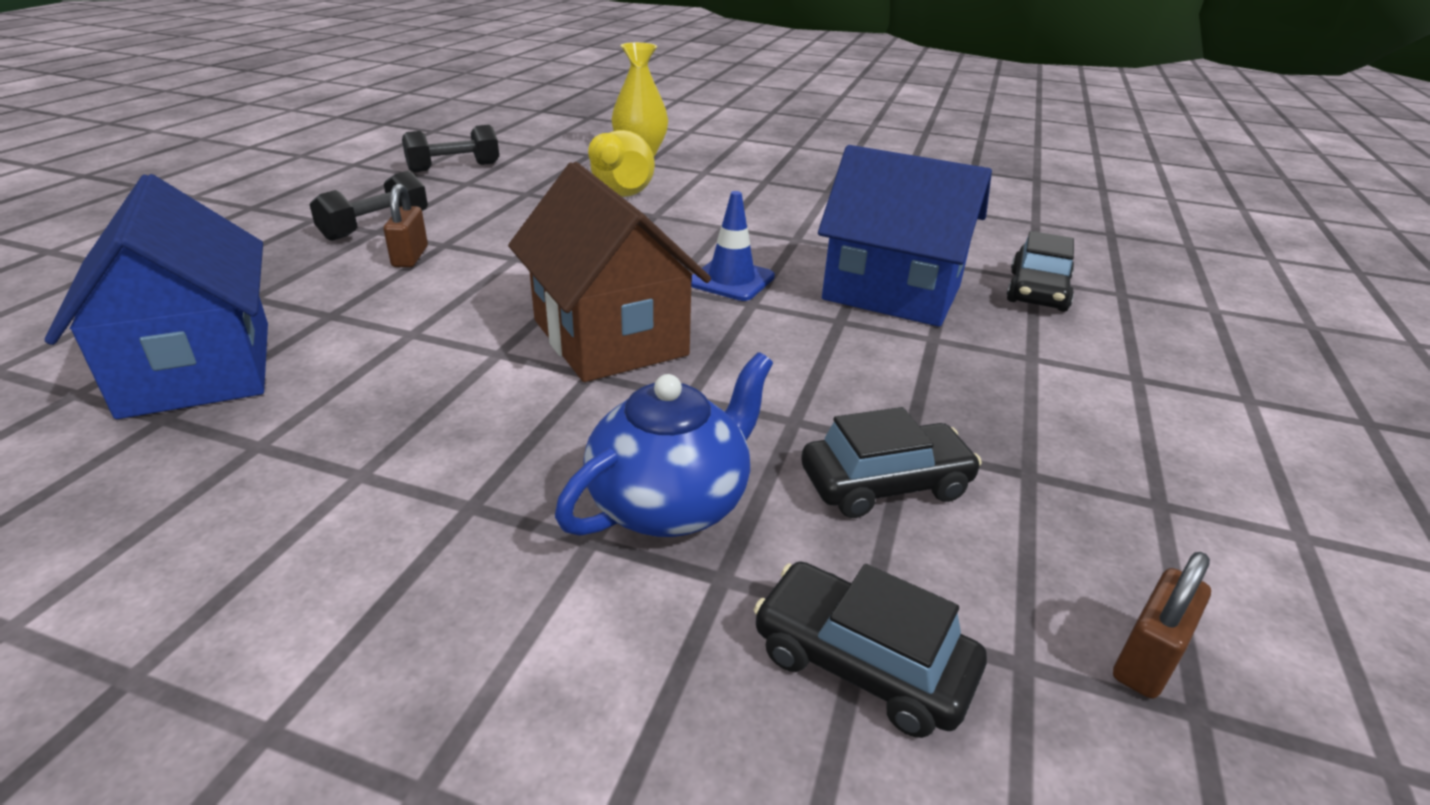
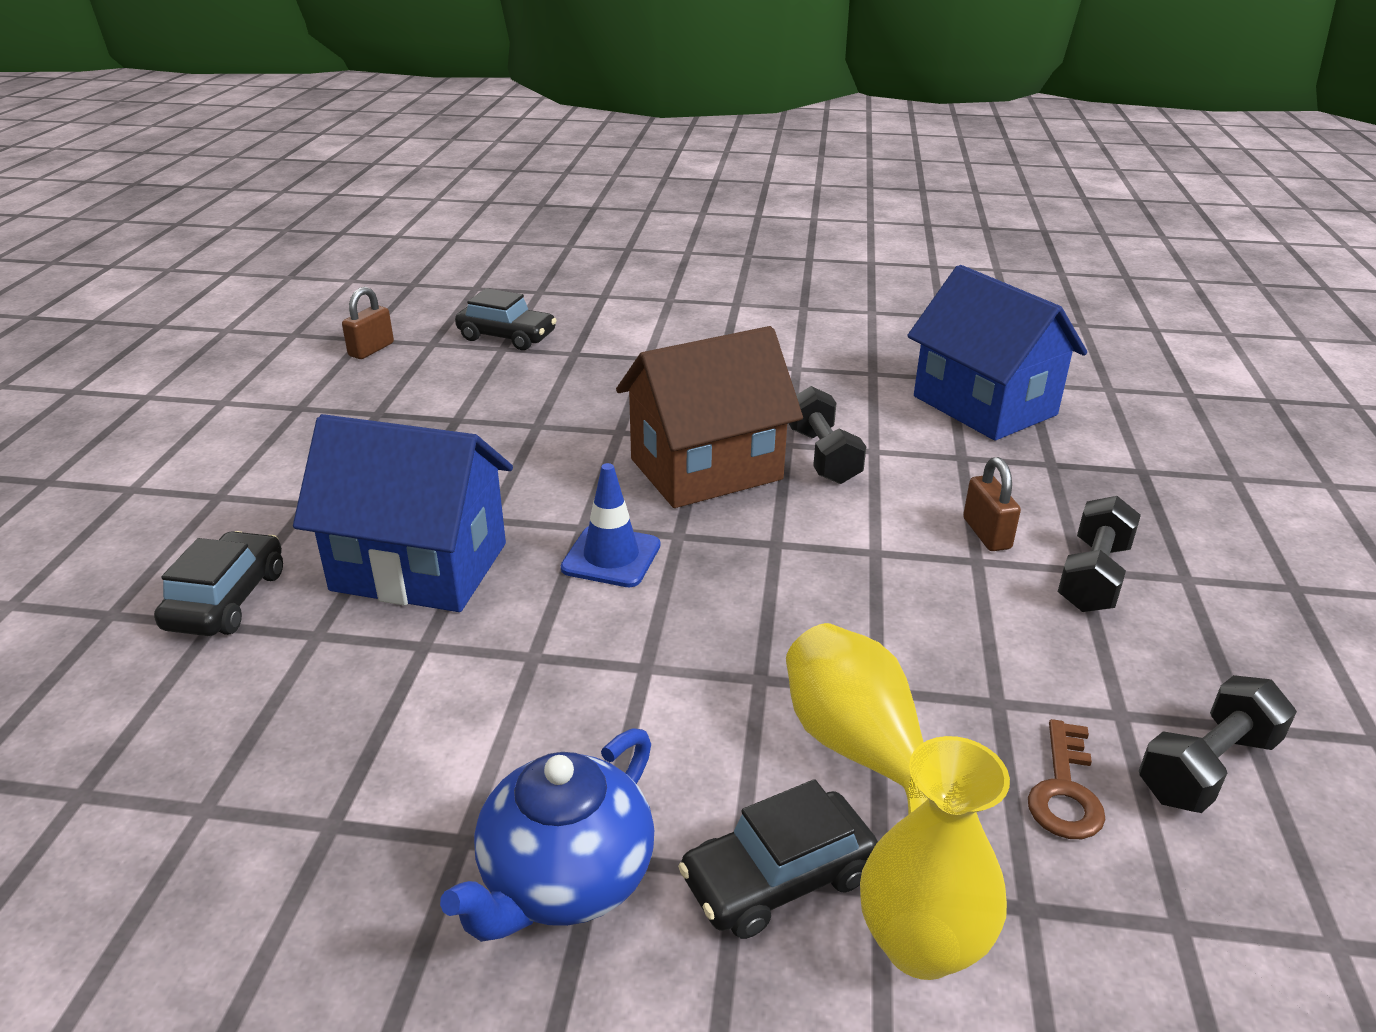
camera: 170 degrees right, 0 degrees up
brown house [508,162,711,382] -> brown house turned 75 degrees counterclockwise [616,326,803,508]
blue teapot [555,352,773,537] -> blue teapot moved to [440,728,654,942]
black car [801,407,982,518] -> black car moved to [678,779,878,939]
none -> black dumbbell [788,386,866,484]
none -> brown key [1028,719,1106,839]

